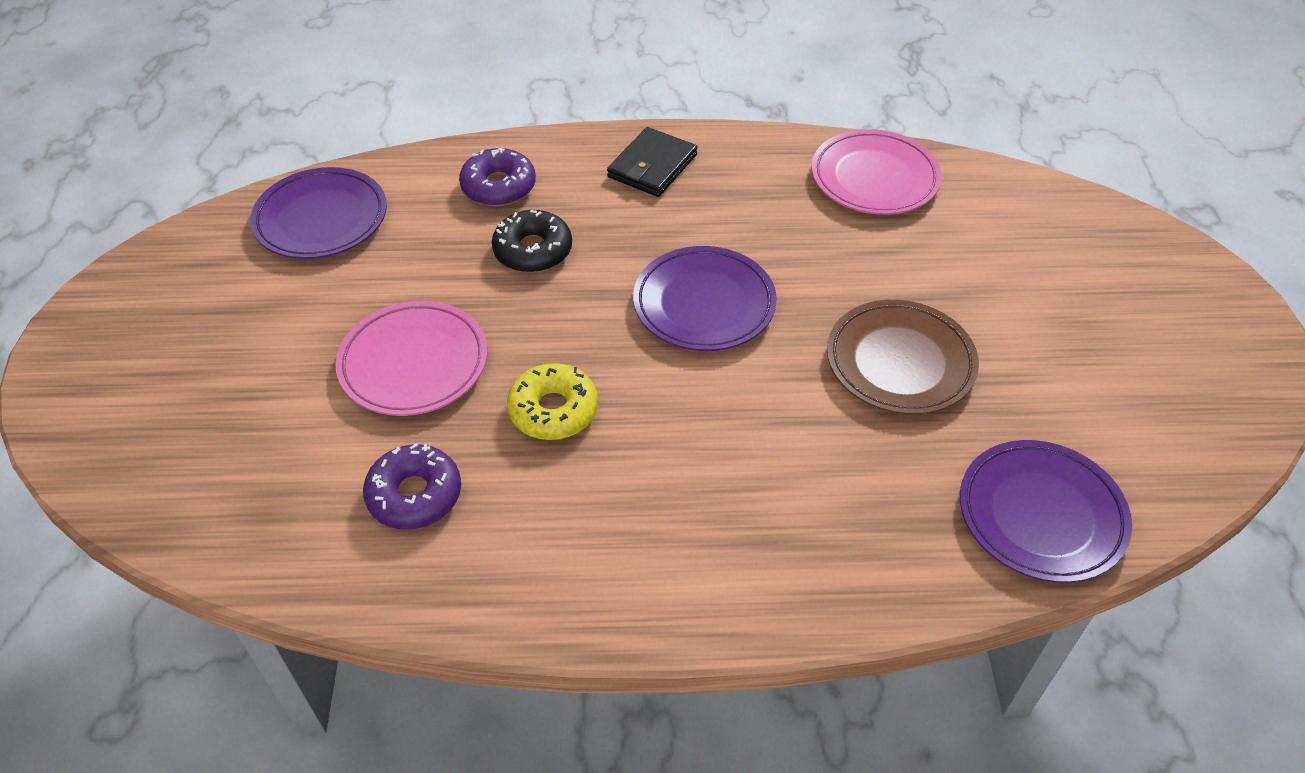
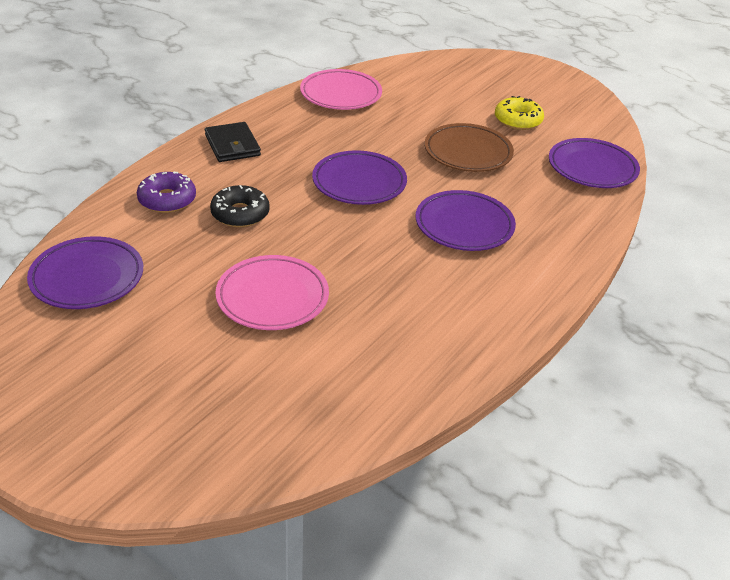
camera: 55 degrees left, 10 degrees down
purple donut [363,443,461,530] -> none
yellow donut [507,363,598,440] -> yellow donut moved to [495,96,544,130]
none -> purple plate [416,190,516,251]

